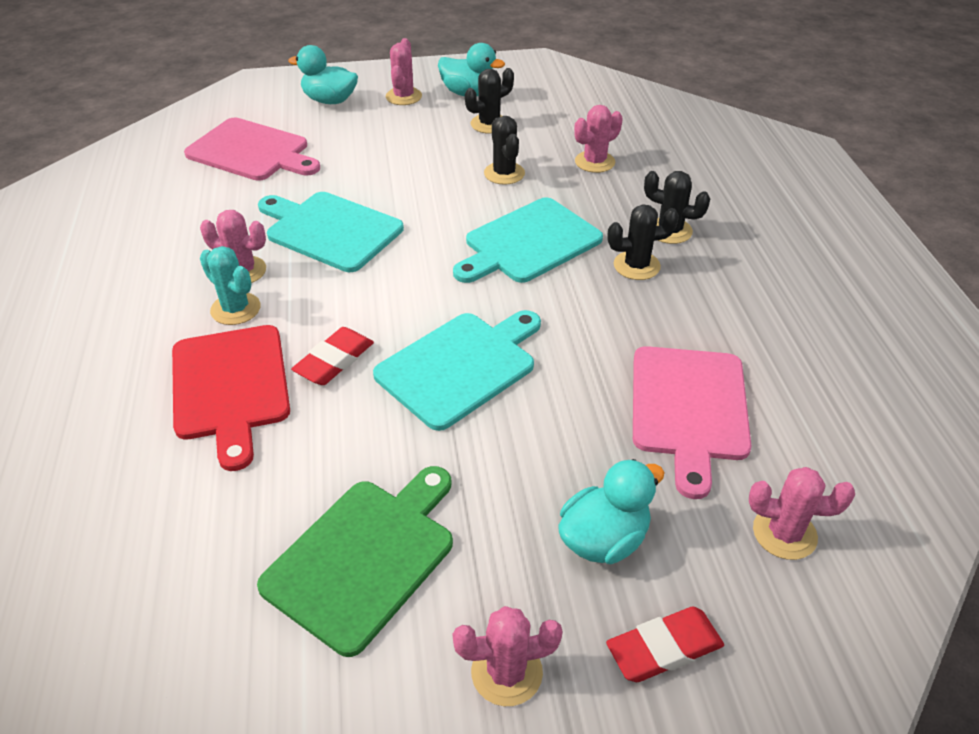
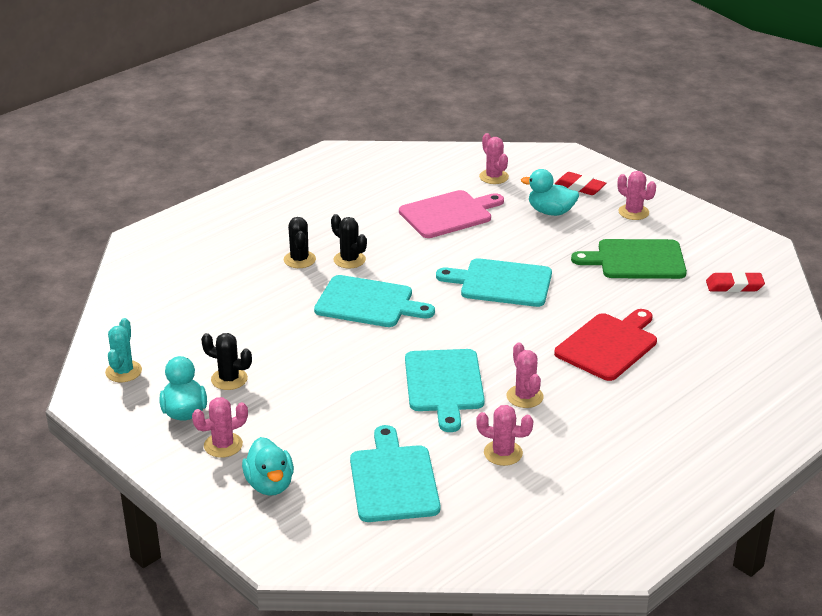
camera: 125 degrees left, 10 degrees down
pink cutting board [184,117,320,181] -> turquoise cutting board [350,425,440,522]
turquoise cactus [200,246,260,325] -> turquoise cactus moved to [105,318,142,382]
red eraser [291,327,374,385] -> red eraser moved to [706,272,765,292]
black cactus [484,116,525,185] -> none
pink cactus [574,105,623,173] -> pink cactus moved to [476,405,534,466]

